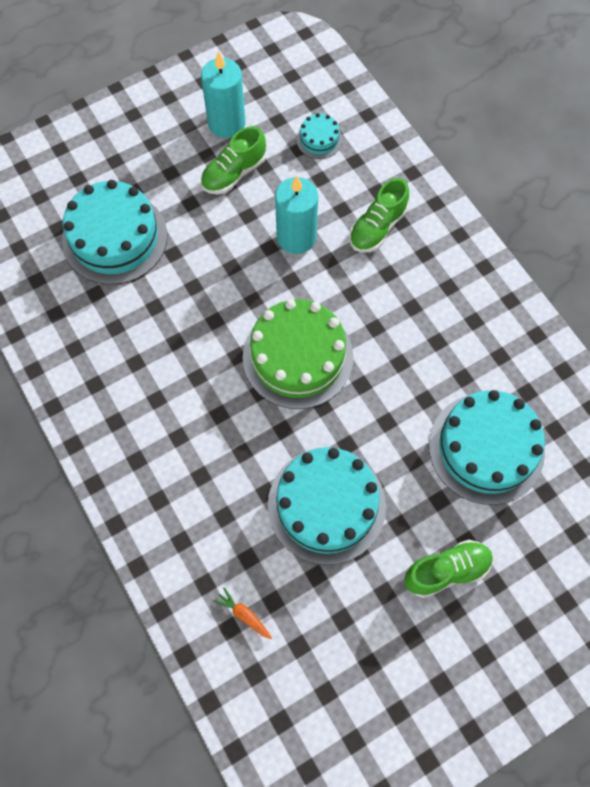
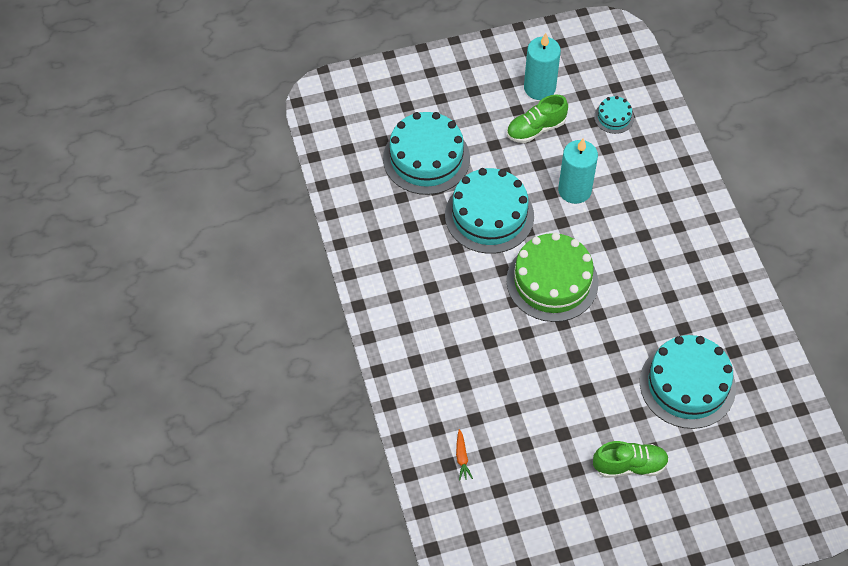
camera: 15 degrees right, 10 degrees down
orange carrot [213,587,272,639] -> orange carrot turned 150 degrees counterclockwise [456,429,473,480]
turquoise cake [268,447,386,565] -> turquoise cake moved to [445,168,534,254]
green shoe [349,178,409,252] -> none

